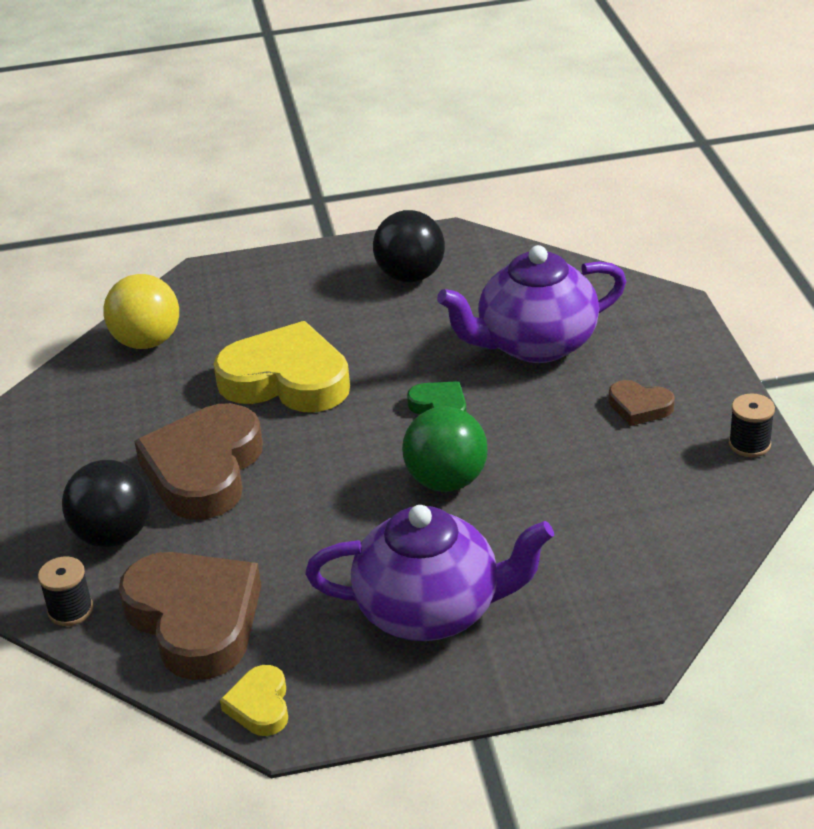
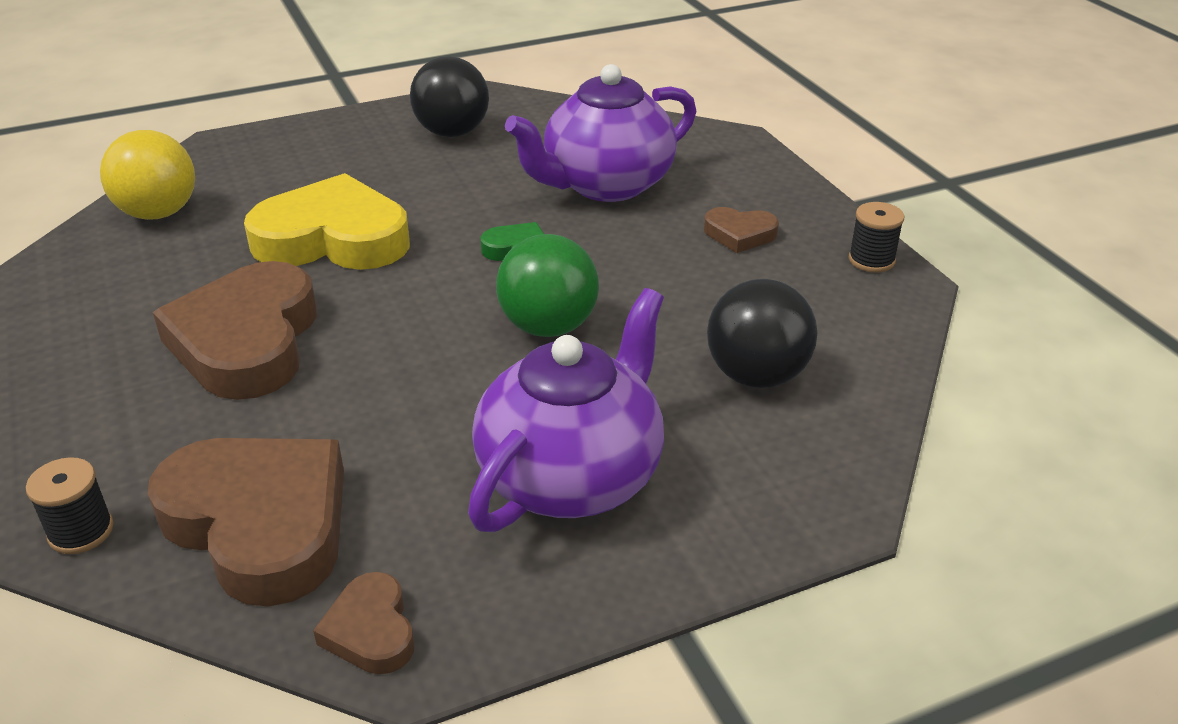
camera: 15 degrees left, 0 degrees up
black ball [62,460,151,547] -> black ball moved to [707,279,817,388]
yellow heart [220,665,288,736] -> brown heart [313,572,414,674]
purple teapot [305,505,554,641] -> purple teapot turned 45 degrees counterclockwise [468,288,664,532]

